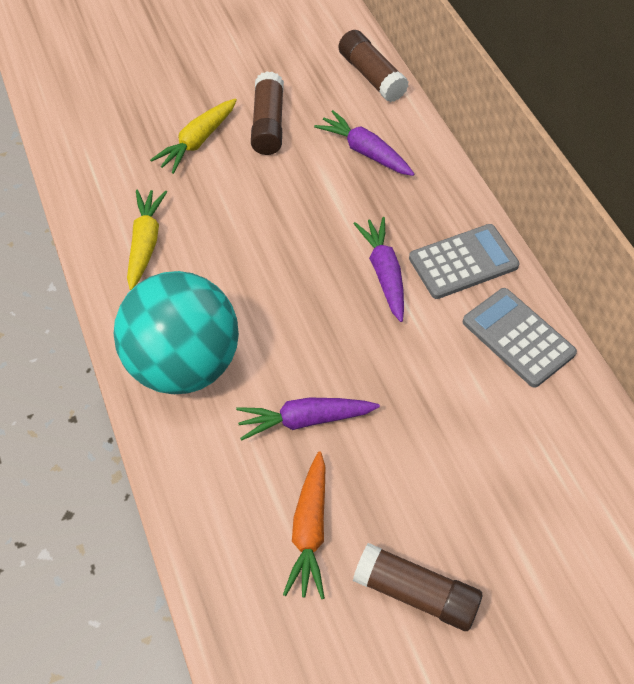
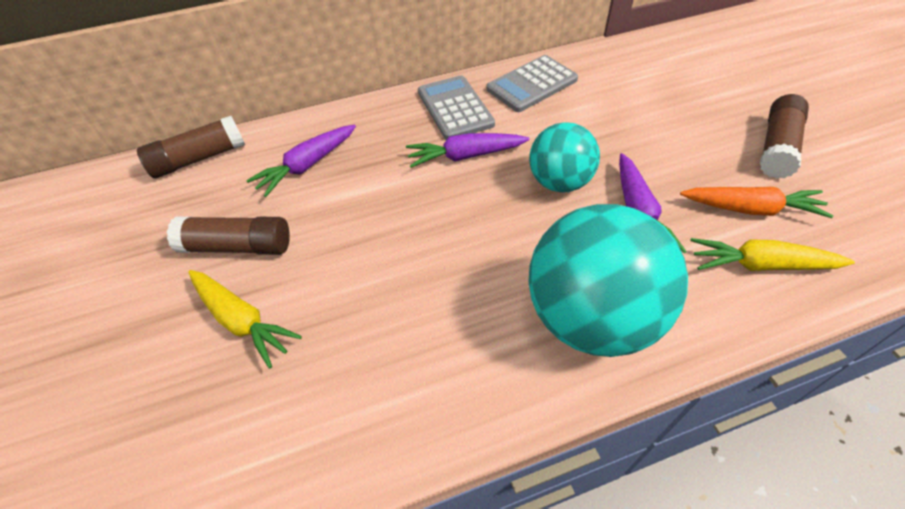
camera: 85 degrees left, 5 degrees down
yellow carrot [127,190,167,290] -> yellow carrot moved to [690,238,855,271]
none -> turquoise ball [529,122,600,193]

